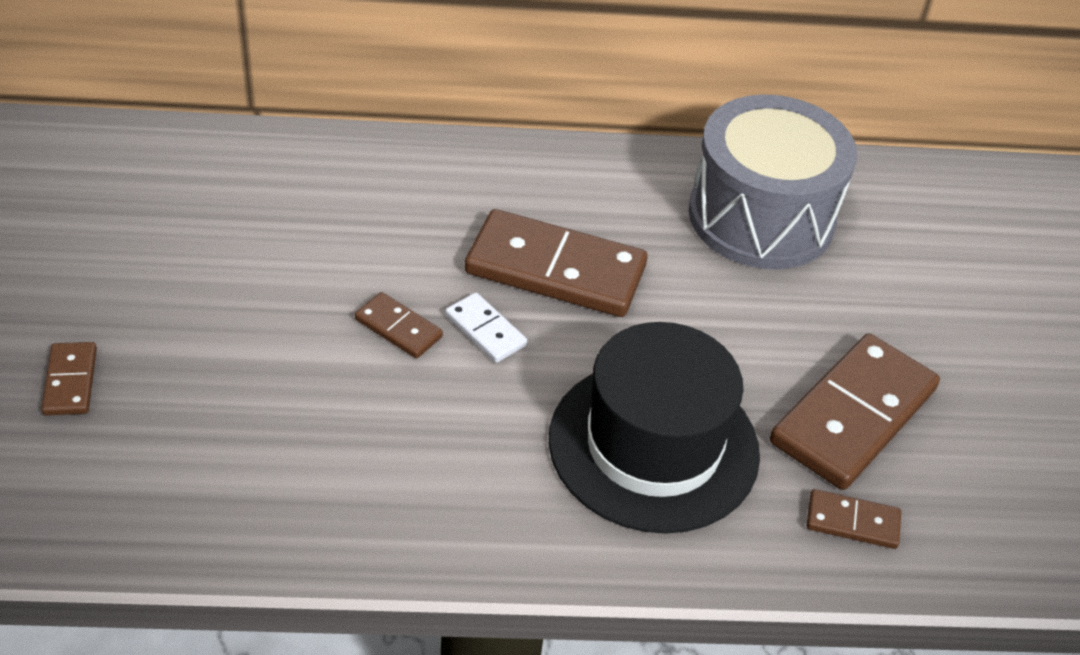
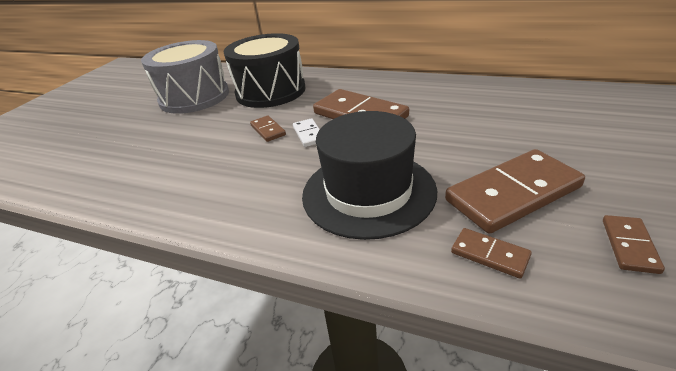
camera: 30 degrees right, 10 degrees down
brown domino [41,342,97,415] -> brown domino moved to [603,215,665,274]
grey drum [688,95,857,269] -> grey drum moved to [141,40,229,114]
none -> black drum [223,33,306,108]

